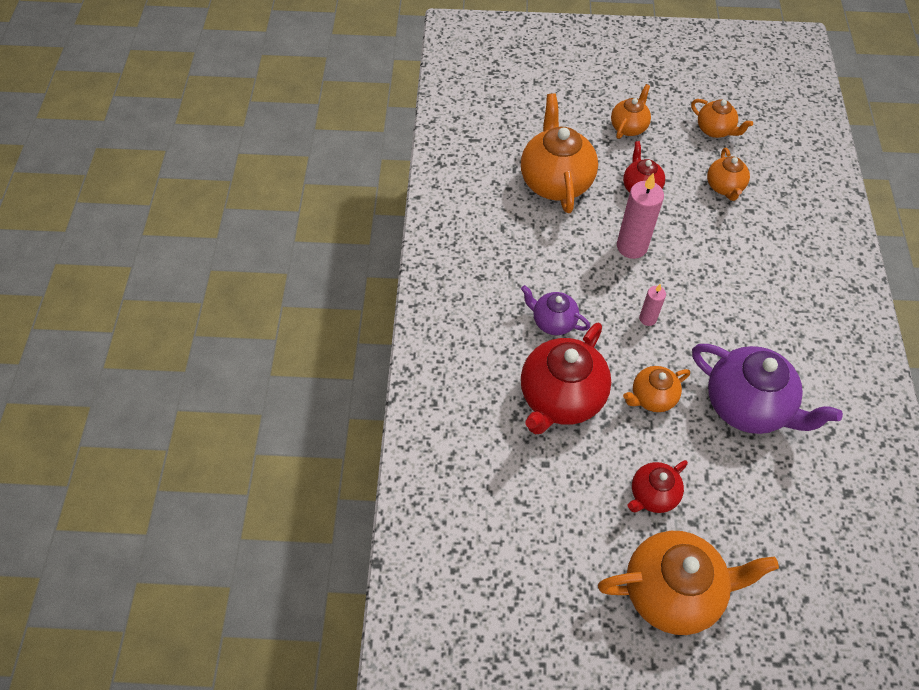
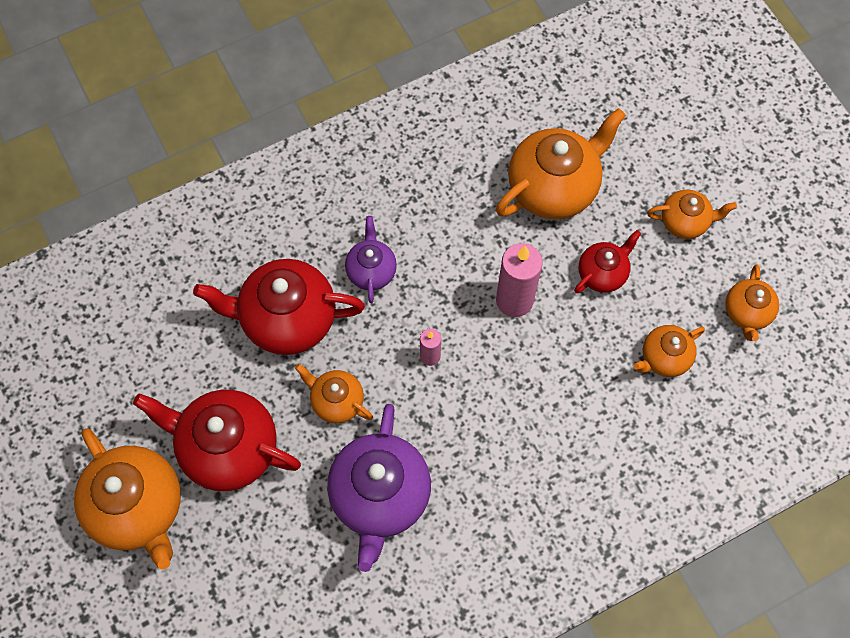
camera: 60 degrees right, 10 degrees up
red teapot [627,460,688,513] -> red teapot [133,390,301,491], size x1.85

